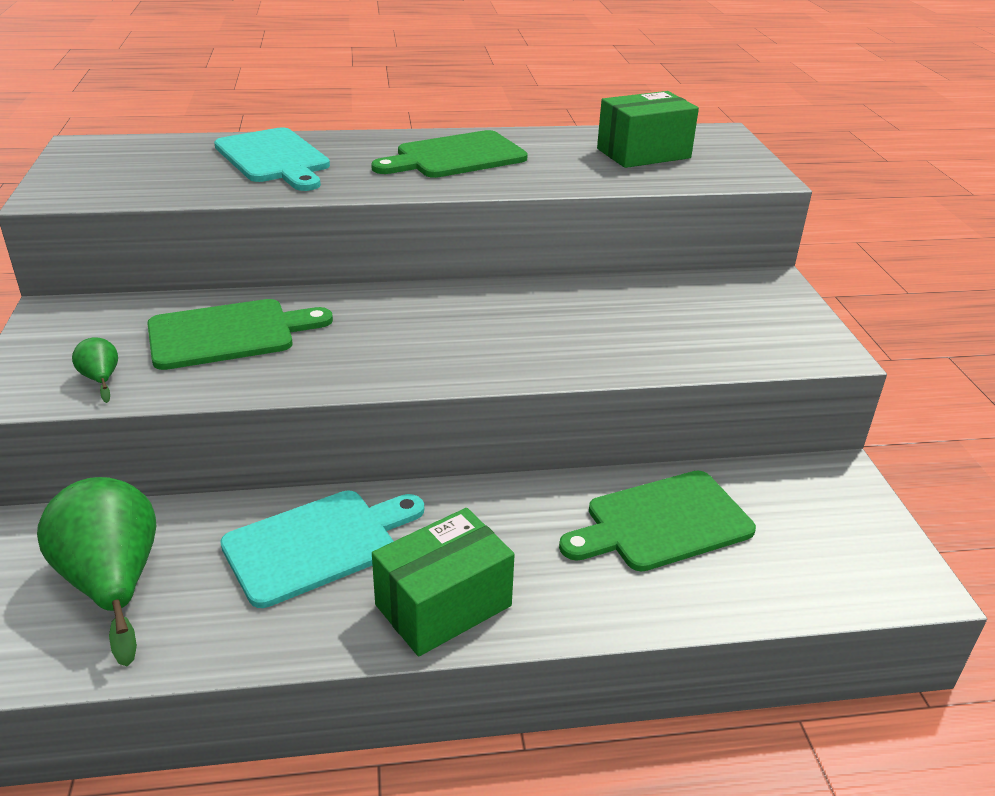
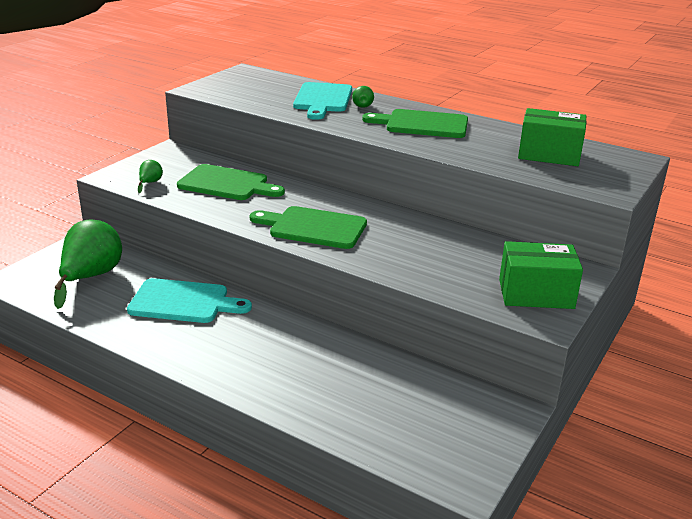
camera: 40 degrees right, 5 degrees down
green box [372,508,515,656] -> green box moved to [499,241,583,309]
green cutting board [559,471,756,571] -> green cutting board moved to [250,206,367,249]
none -> green pear [352,86,374,108]

